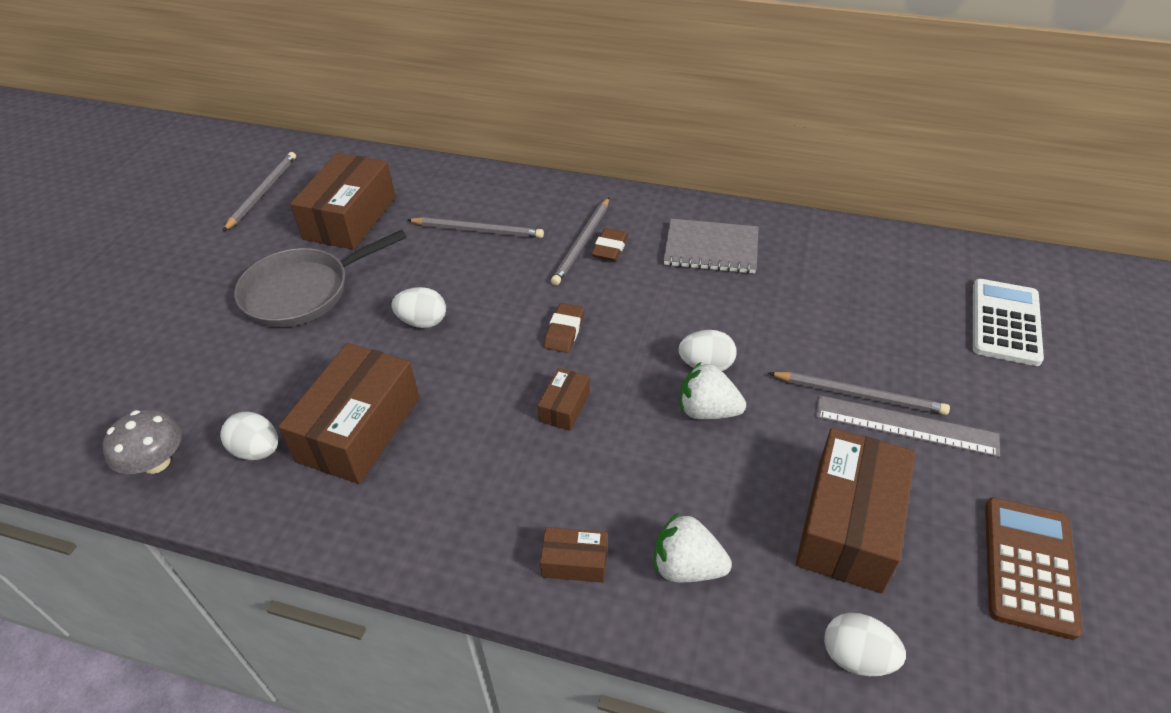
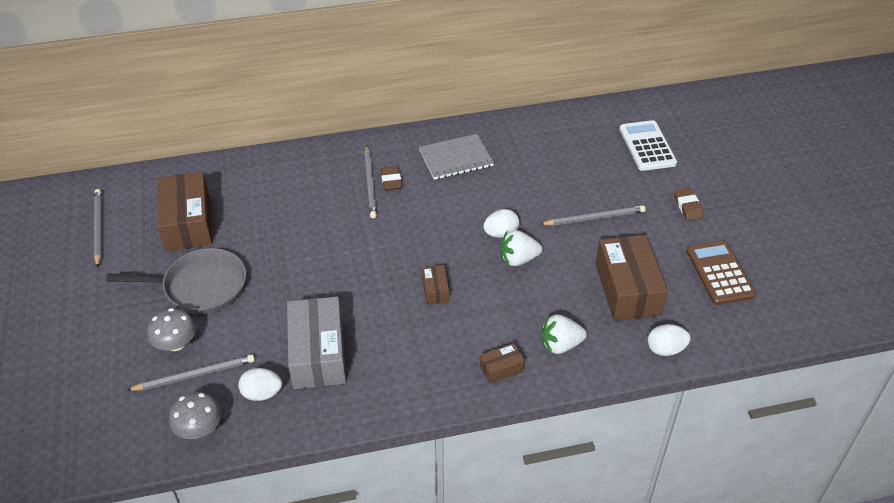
camera: 30 degrees left, 0 degrees up
grey pan [234,230,407,327] -> grey pan turned 120 degrees counterclockwise [106,248,246,314]
brown box [278,343,419,484] -> grey box [287,297,346,389]
white egg [391,287,446,328] -> none
grey pencil [408,217,544,238] -> grey pencil moved to [126,354,255,391]
brown eraser [544,303,584,353] -> brown eraser moved to [674,188,704,221]
grey ruler [816,395,1000,457] -> none
none -> grey mushroom [147,308,196,351]

